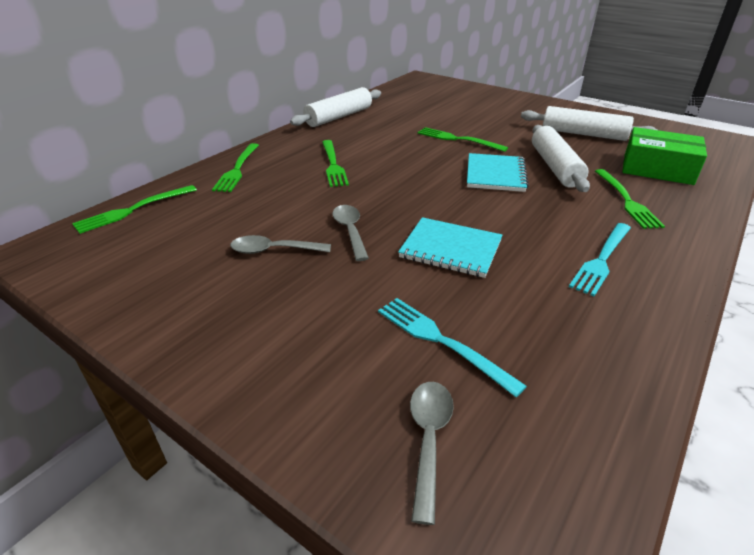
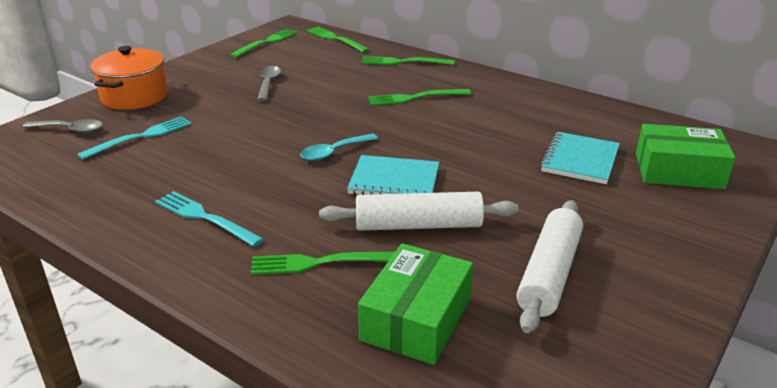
camera: 90 degrees right, 5 degrees down
white rolling pin [290,87,381,127] -> none
grey spoon [332,205,369,261] -> none
turquoise notebook [398,217,503,278] -> turquoise notebook moved to [540,132,620,184]
green fork [418,127,508,152] -> green fork moved to [230,29,298,58]
none -> orange pot [90,46,168,110]
none -> turquoise spoon [300,134,378,161]
none -> green box [636,124,735,189]

